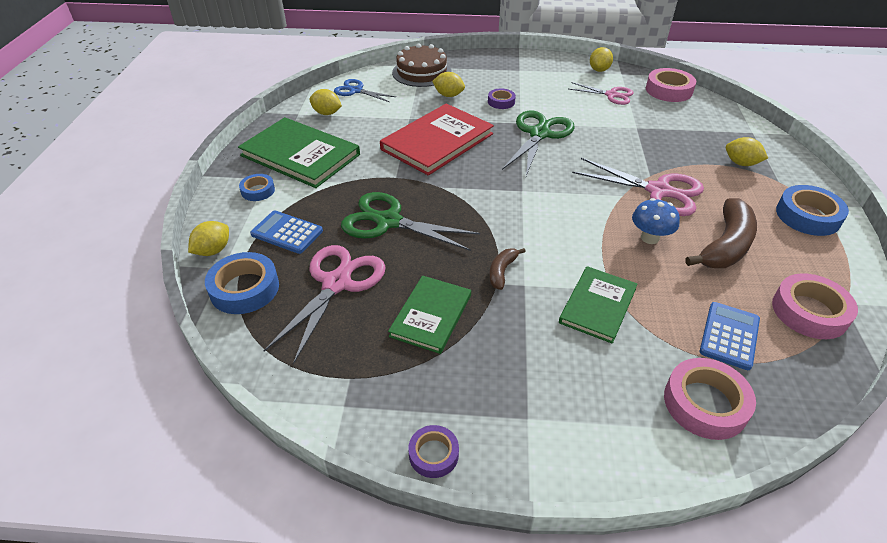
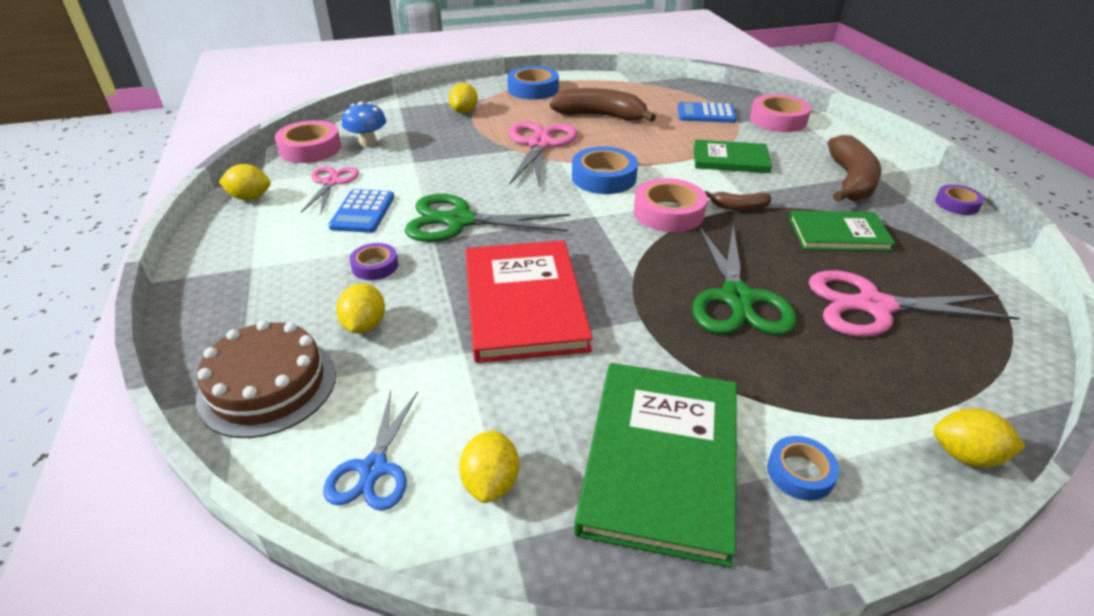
camera: 110 degrees left, 5 degrees down
blue tape [205,252,279,314] -> blue tape moved to [572,147,638,194]
blue calculator [250,210,323,254] -> blue calculator moved to [328,189,394,233]
red book [380,104,494,176] -> red book turned 60 degrees clockwise [466,240,593,363]
blue mushroom [632,198,680,244] -> blue mushroom moved to [342,101,386,147]
pink tape [772,273,858,339] -> pink tape moved to [634,178,707,232]
none -> brown banana [828,135,881,202]

